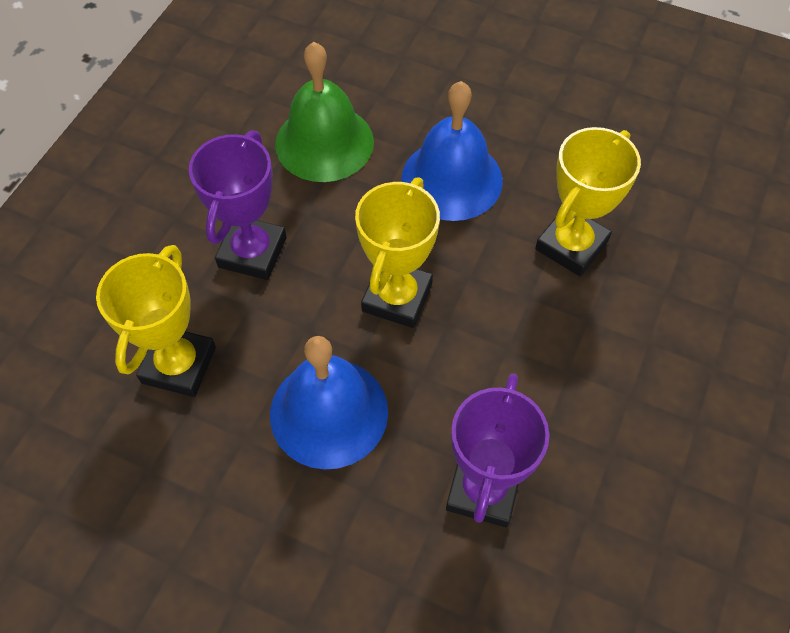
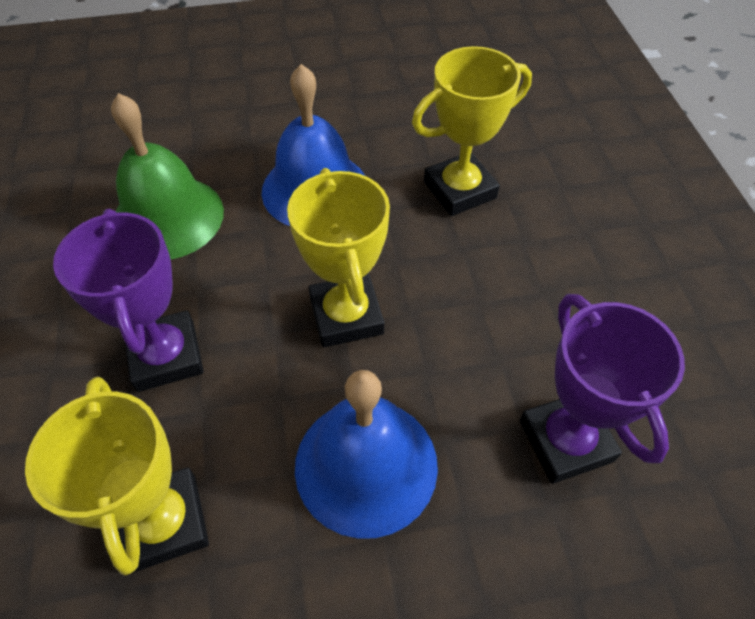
camera: 35 degrees left, 5 degrees down
yellow trophy [535,127,641,276] -> yellow trophy turned 60 degrees clockwise [412,46,532,216]

